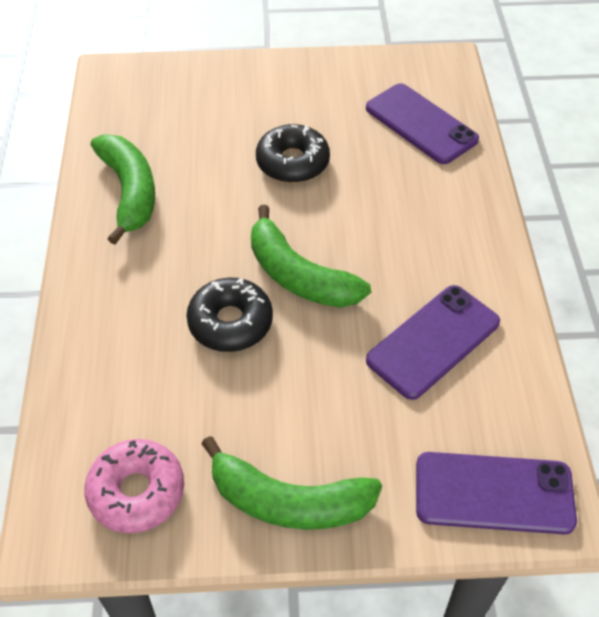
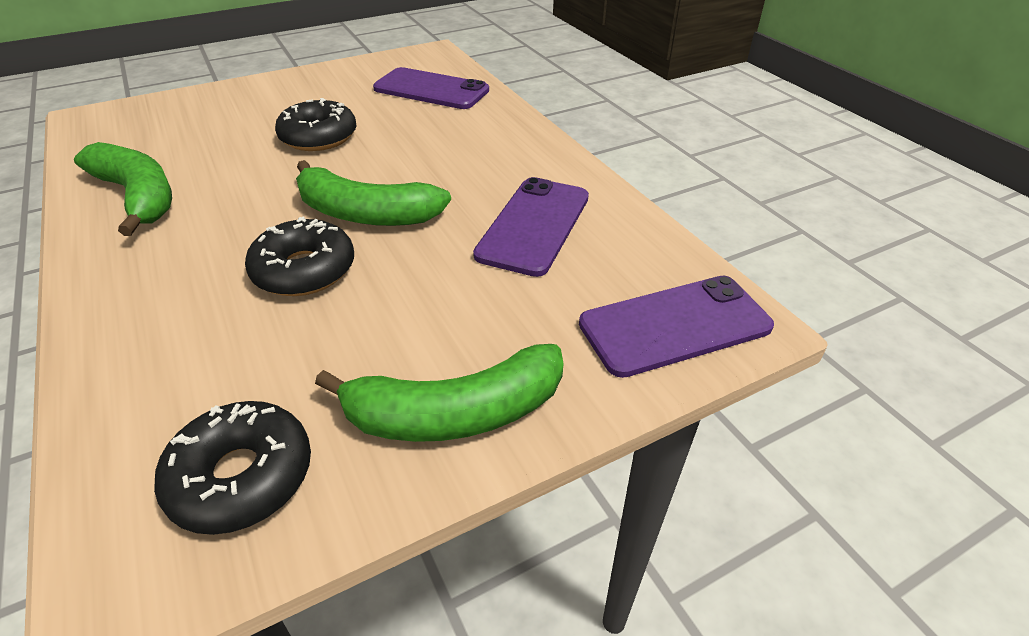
camera: 25 degrees left, 10 degrees down
pink donut [84,439,184,533] -> black donut [154,401,311,535]

